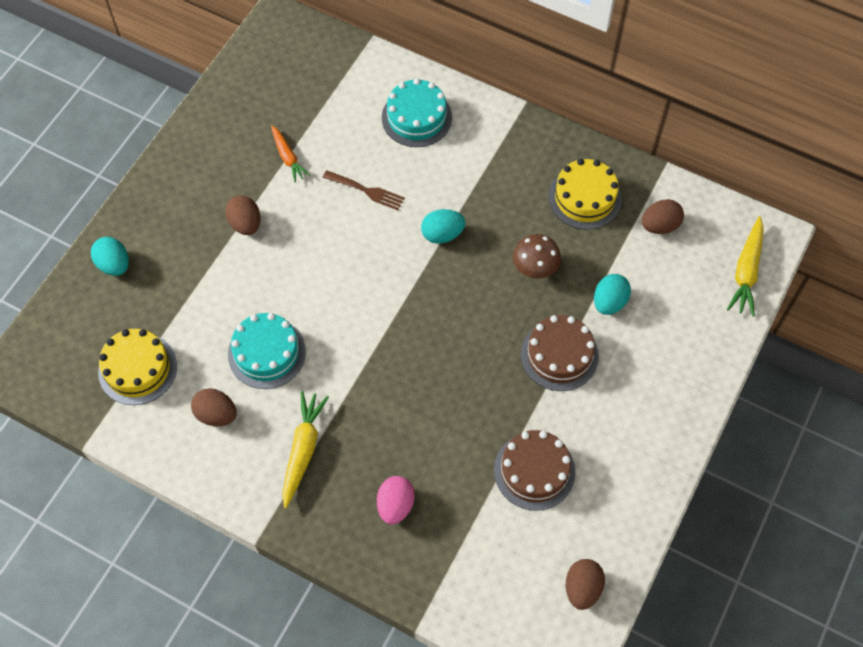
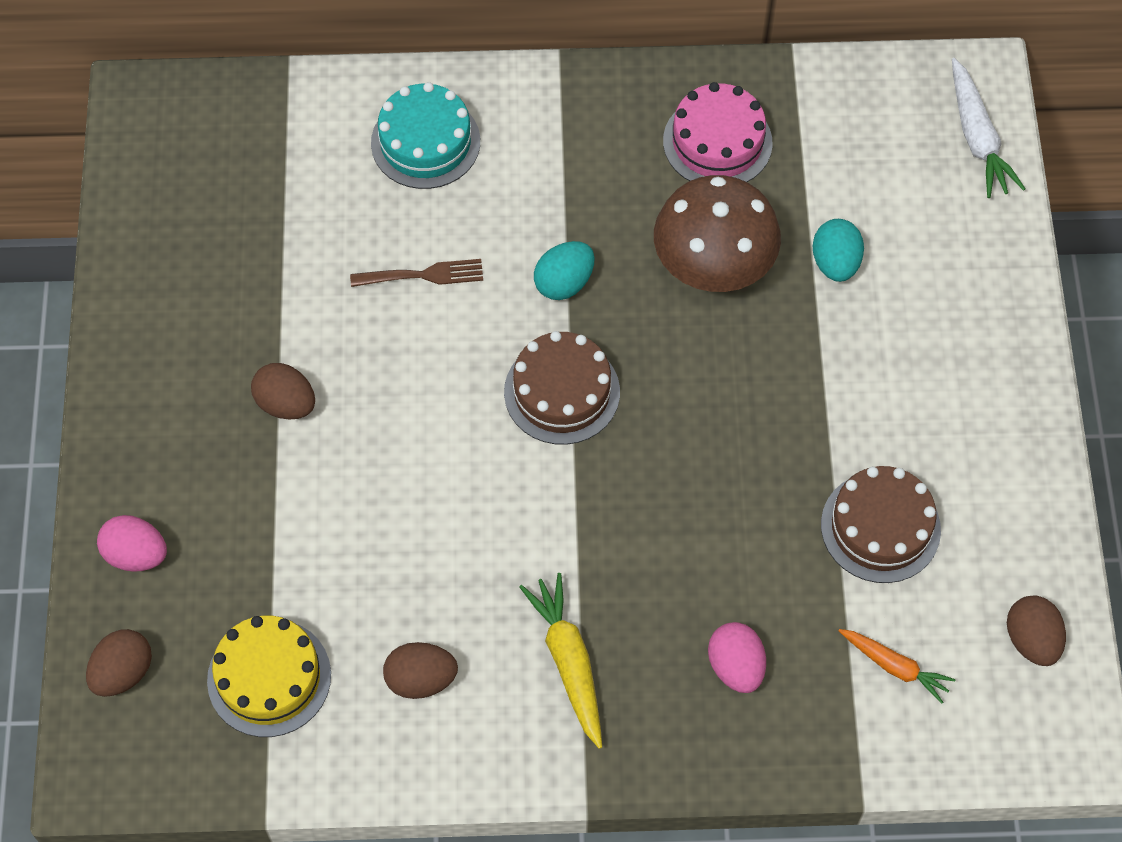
camera: 30 degrees left, 0 degrees up
turquoise egg [91,237,129,276] -> pink egg [97,515,167,572]
turquoise cake [228,313,306,389] -> none
orange carrot [271,125,310,182] -> orange carrot moved to [839,629,955,704]
brown mushroom [513,234,561,279] -> brown mushroom [654,175,781,292], size x1.75
brown cake [521,315,599,391] -> brown cake moved to [504,331,620,445]
yellow cake [548,159,622,230] -> pink cake [663,82,773,182]
brown egg [642,199,684,234] -> brown egg moved to [86,629,152,697]
yellow carrot [727,216,764,317] -> white carrot [952,58,1025,198]

